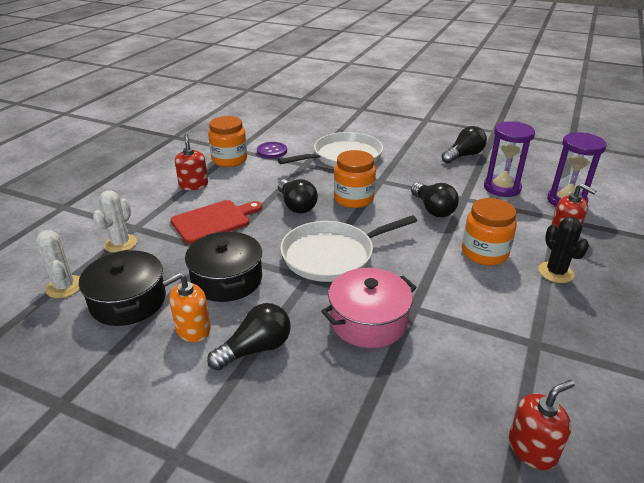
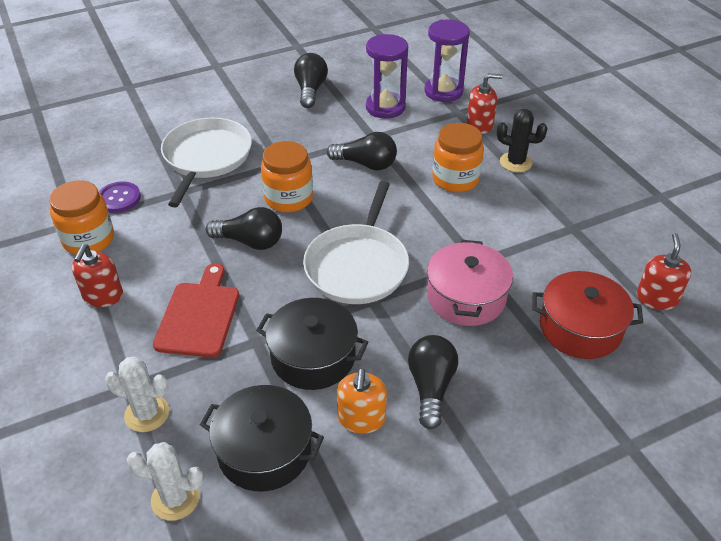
camera: 50 degrees left, 10 degrees up
white cactus [93,190,137,253] -> white cactus turned 45 degrees counterclockwise [105,357,169,432]
red soap dispenser [175,134,208,190] -> red soap dispenser turned 105 degrees counterclockwise [72,244,123,307]
none -> red pot [532,271,643,359]

